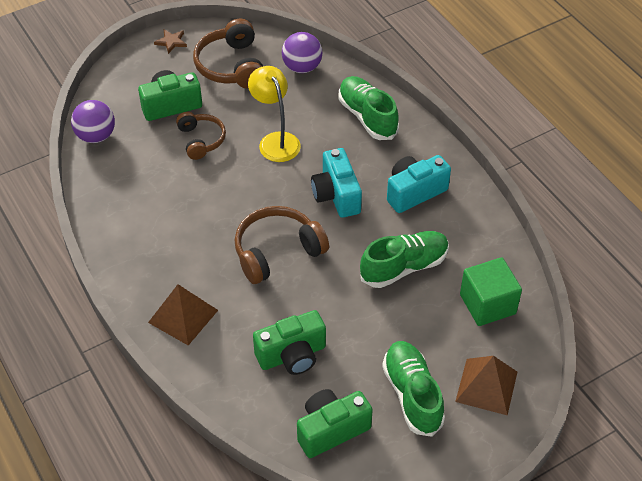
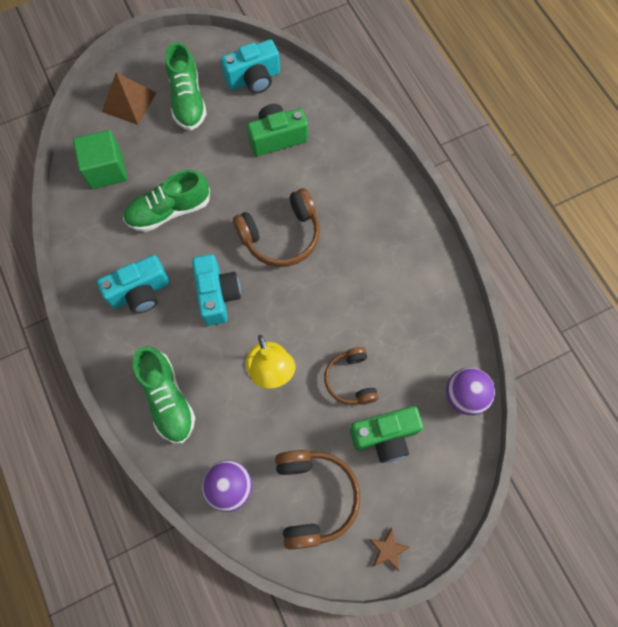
camera: 175 degrees left, 20 degrees up
brown pyramid [148,284,218,345] -> none
green camera [297,389,373,458] -> turquoise camera [221,39,280,94]

